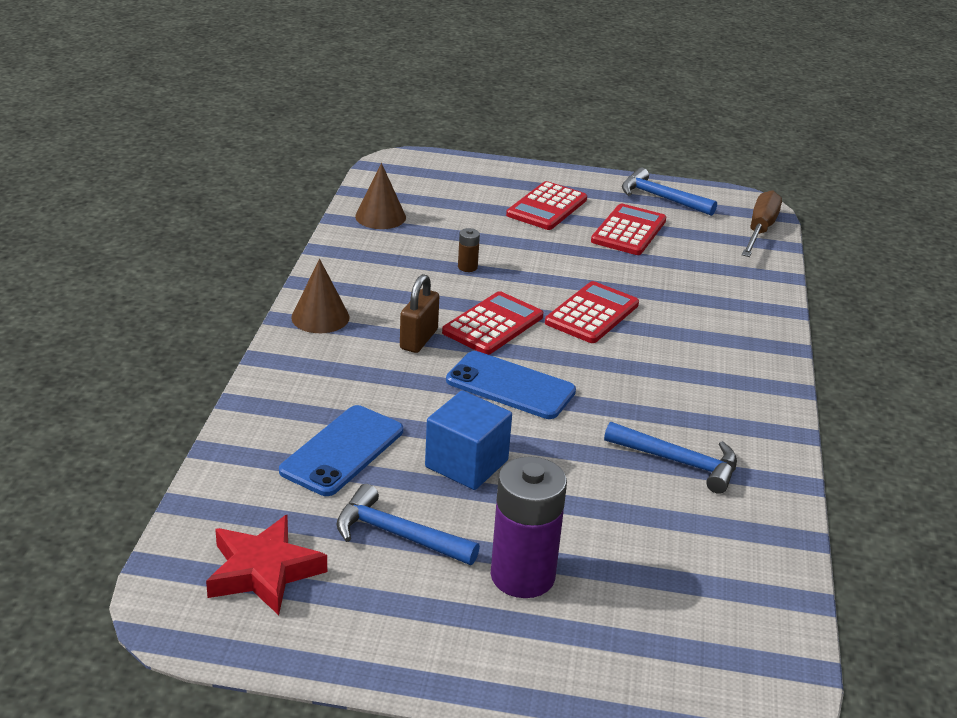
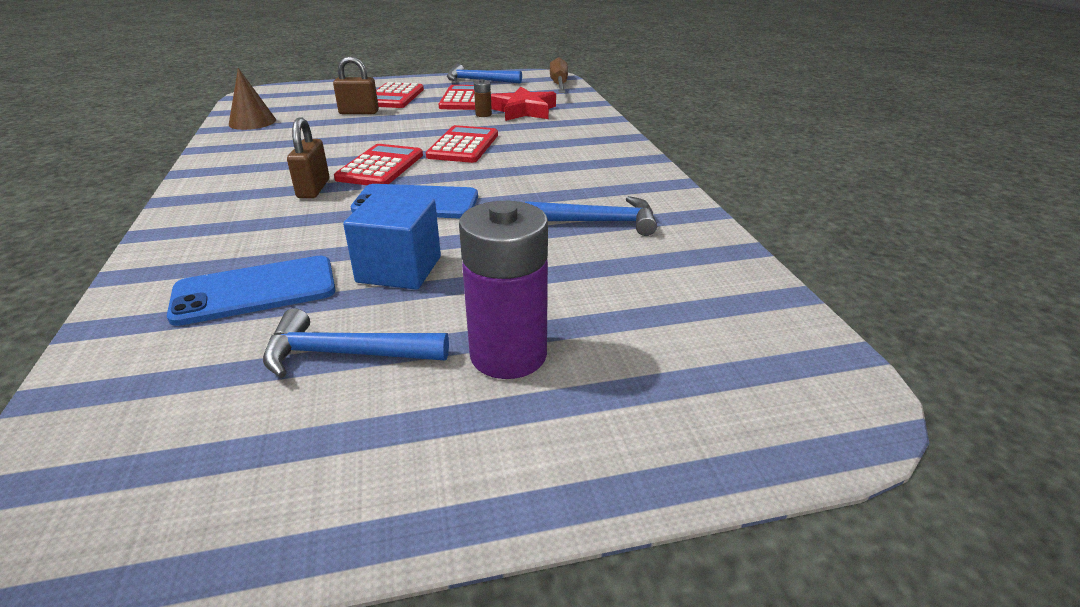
camera: 20 degrees left, 0 degrees up
red star [206,515,327,615] -> red star moved to [491,87,556,121]
blue phone [279,405,403,496] -> blue phone turned 60 degrees clockwise [167,256,335,326]
brown cone [291,259,349,333] -> none
brown battery [458,228,480,272] -> brown battery moved to [474,79,492,117]
none -> brown padlock [333,56,379,114]

